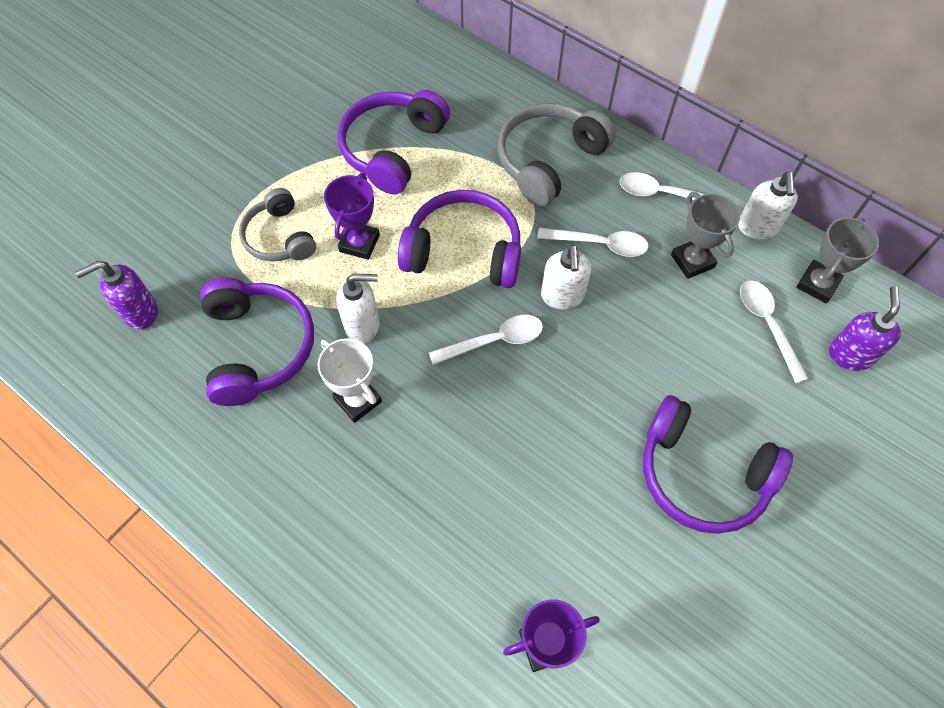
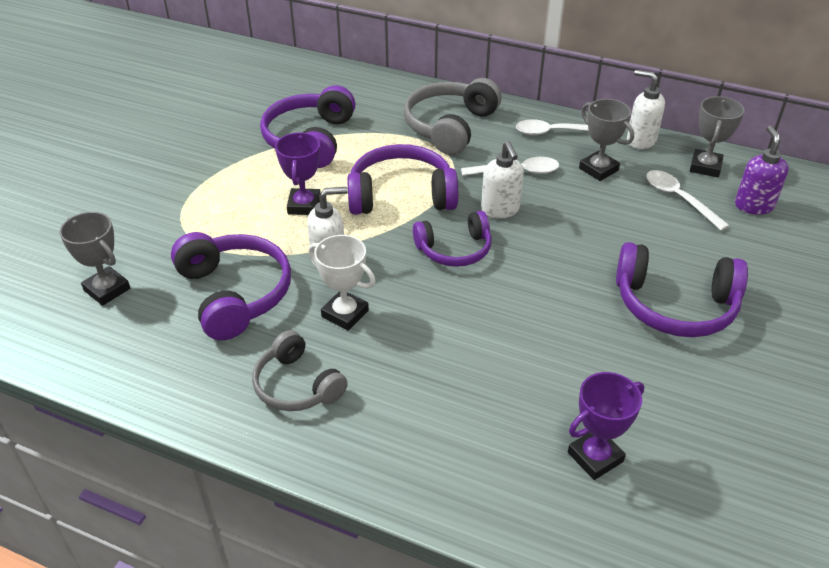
camera: 15 degrees left, 20 degrees down
purple soap dispenser [75,261,158,329] -> grey trophy [60,212,130,306]
grey headphones [239,188,316,261] -> grey headphones moved to [252,330,348,411]
white spoon [429,315,543,365] -> purple headphones [413,211,492,267]
white soap dispenser [738,172,798,240] -> white soap dispenser turned 135 degrees clockwise [627,70,665,149]

